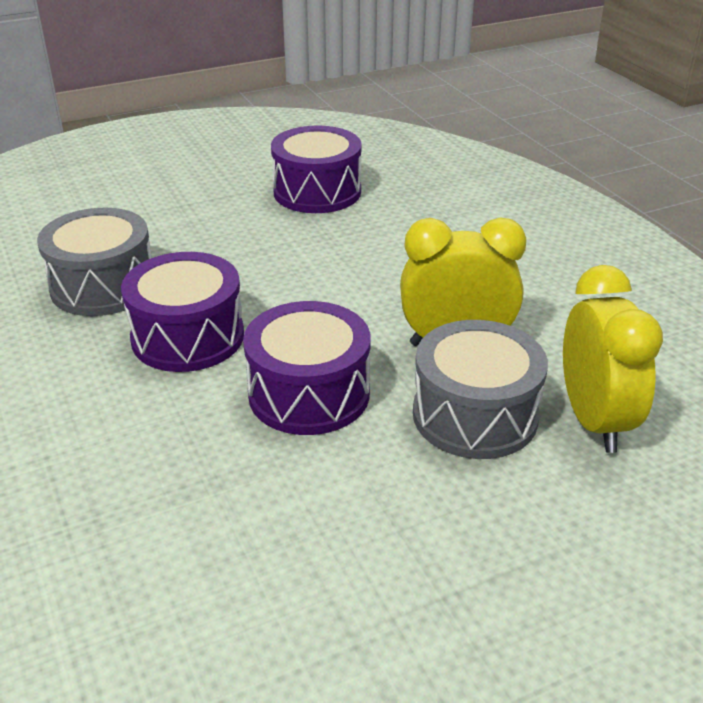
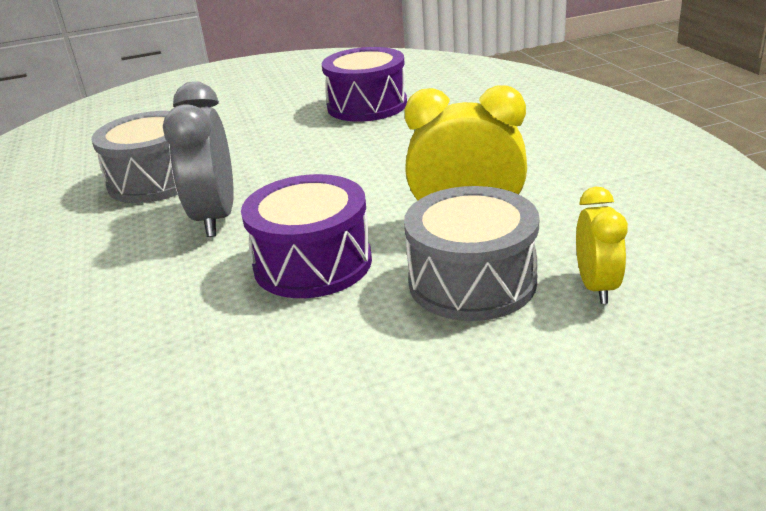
camera: 10 degrees right, 5 degrees down
purple drum [121,252,244,372] -> grey clock [163,81,234,237]
yellow clock [563,265,663,453] -> yellow clock [576,187,628,304], size x0.61

